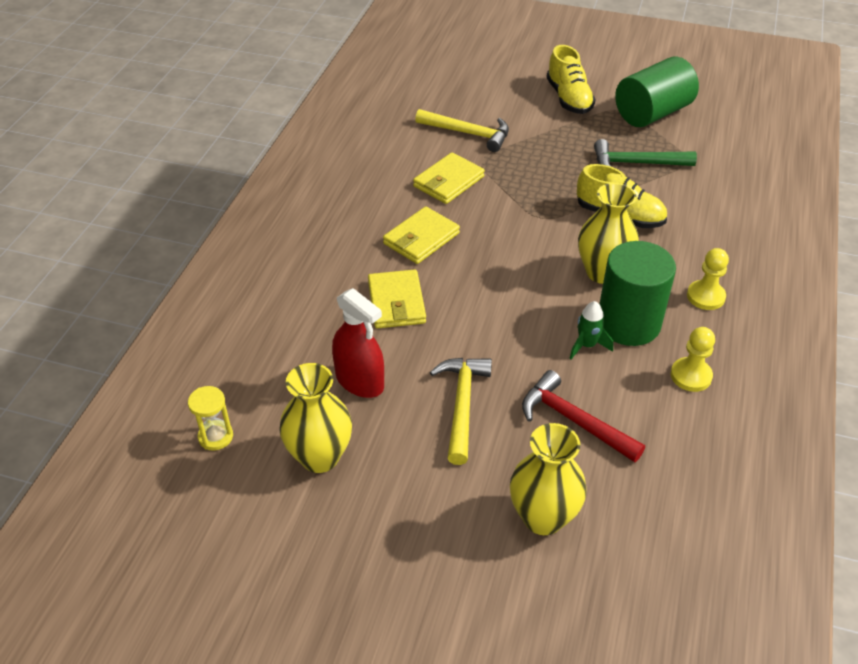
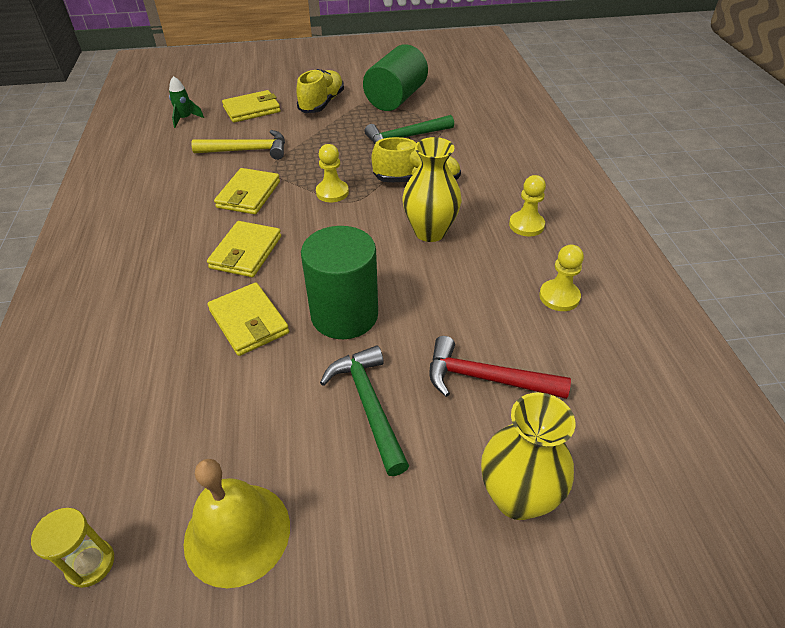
camera: 25 degrees left, 0 degrees up
yellow vase [279,363,352,473] -> yellow bell [184,459,290,588]
red spray bottle [332,288,384,398] -> none
yellow hammer [430,358,492,465] -> green hammer [320,345,409,476]
yellow shoe [546,45,596,114] -> yellow shoe turned 120 degrees counterclockwise [296,69,344,113]
green rocket [569,301,613,359] -> green rocket moved to [169,76,204,128]
green cylinder [599,241,676,346] -> green cylinder moved to [301,226,378,339]
none -> yellow wallet [222,90,280,123]
none -> yellow pawn [316,144,349,202]

